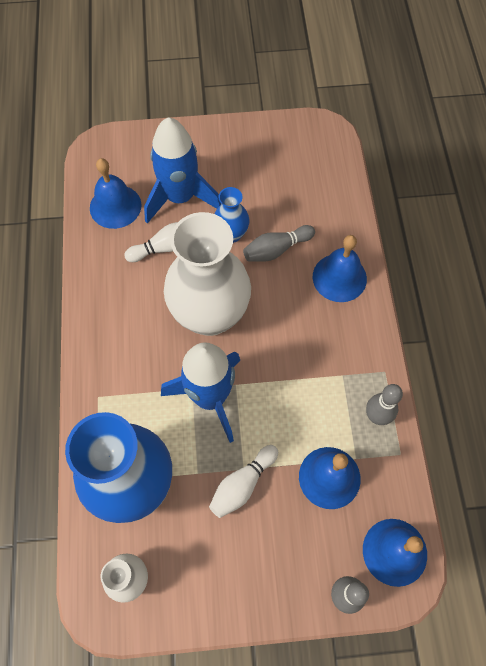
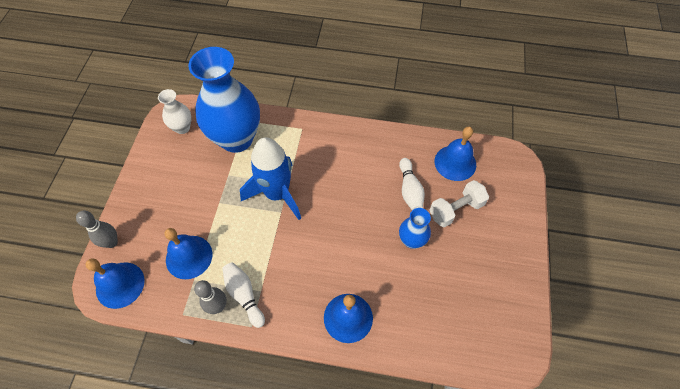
camera: 105 degrees right, 5 degrees down
blue rocket [144,117,221,224] -> white dumbbell [429,180,489,228]
white vase [164,212,251,336] -> none
white bowling pin [209,445,278,518] -> white bowling pin moved to [222,262,265,328]
grey bowling pin [243,225,315,262] -> none

